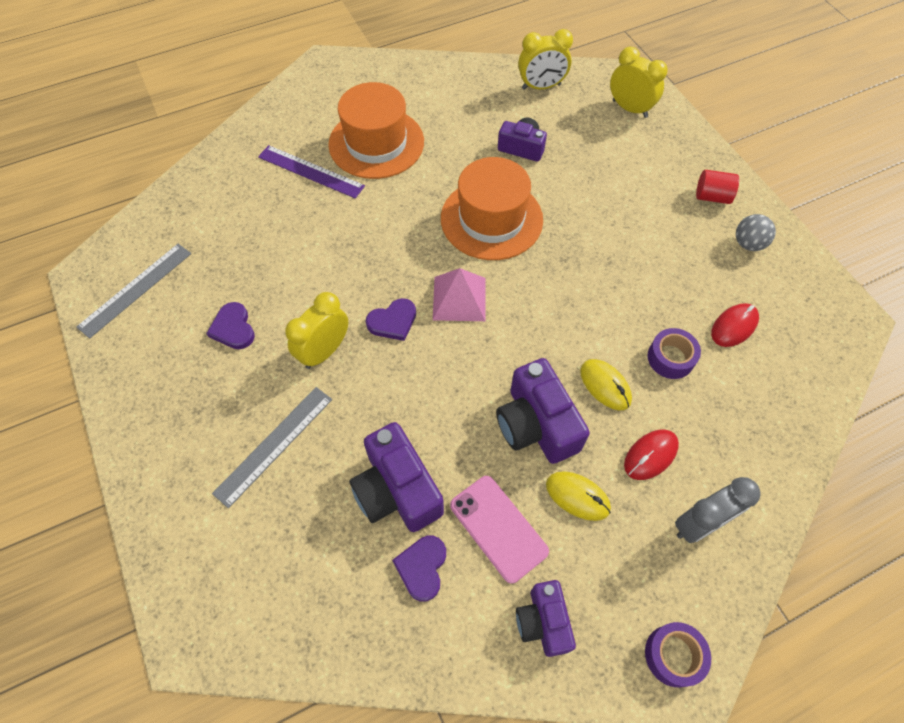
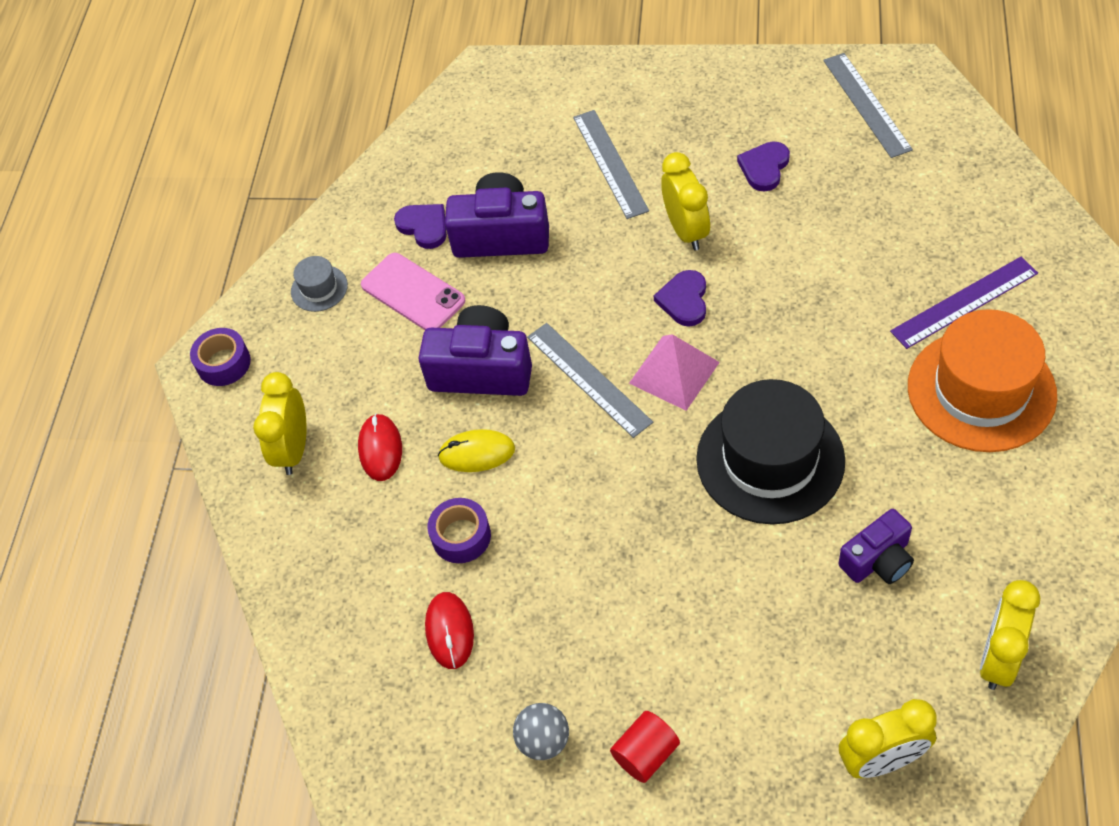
camera: 130 degrees right, 5 degrees down
purple heart [206,302,255,349] -> purple heart turned 75 degrees counterclockwise [737,141,790,192]
orange hat [441,157,543,260] -> black hat [696,379,845,525]
pink phone [450,476,549,584] -> pink phone turned 45 degrees clockwise [361,253,465,330]
purple camera [516,580,576,657] -> grey hat [291,256,348,312]
yellow mouse [546,471,611,521] -> none
grey clock [675,477,761,543] -> yellow clock [253,372,307,475]
none -> grey ruler [527,323,653,438]

